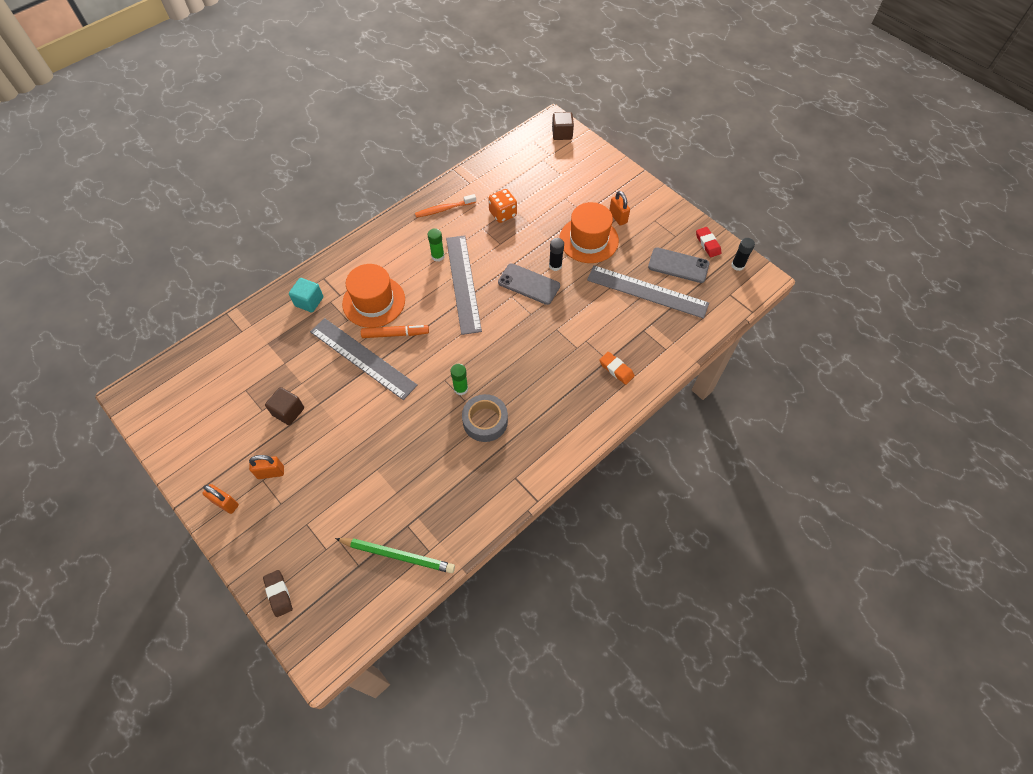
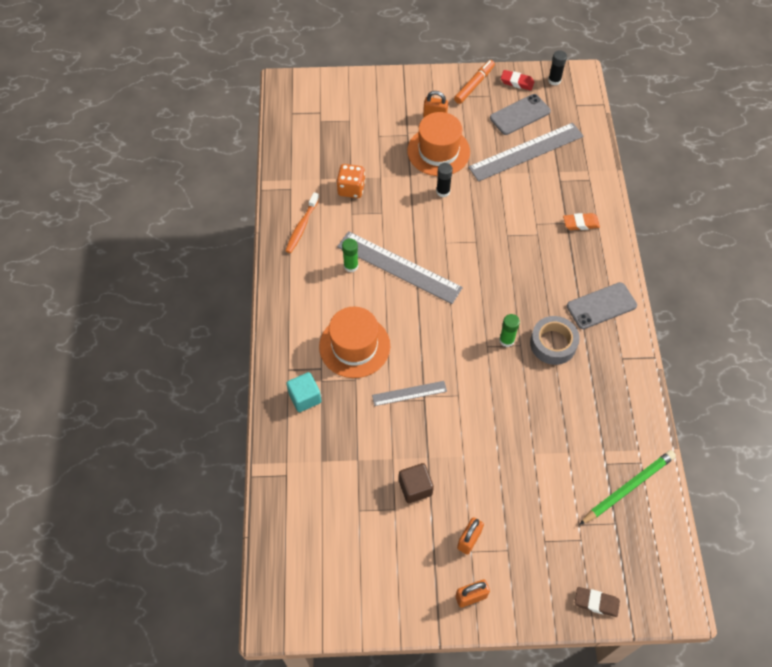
camera: 50 degrees left, 0 degrees up
grey ruler [310,318,418,400] -> grey ruler [372,381,447,406], size x0.52
orange marker [361,325,429,338] -> orange marker moved to [454,60,495,104]
grey phone [498,263,560,305] -> grey phone moved to [567,282,637,329]
brown cube [552,112,574,140] -> none

